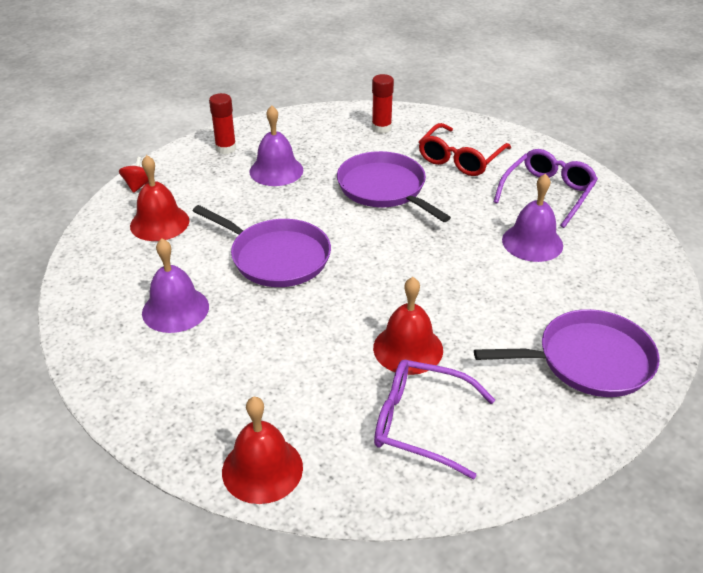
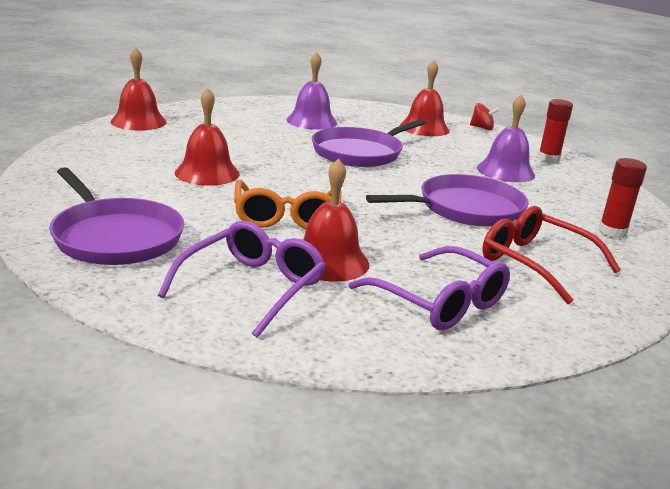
camera: 100 degrees right, 15 degrees down
purple glasses [374,360,495,479] -> purple glasses moved to [158,221,326,338]
purple pan [474,309,660,397] -> purple pan turned 45 degrees counterclockwise [49,168,184,265]
purple bell [502,174,563,262] -> red bell [303,158,369,282]
none -> orange glasses [234,180,341,229]

